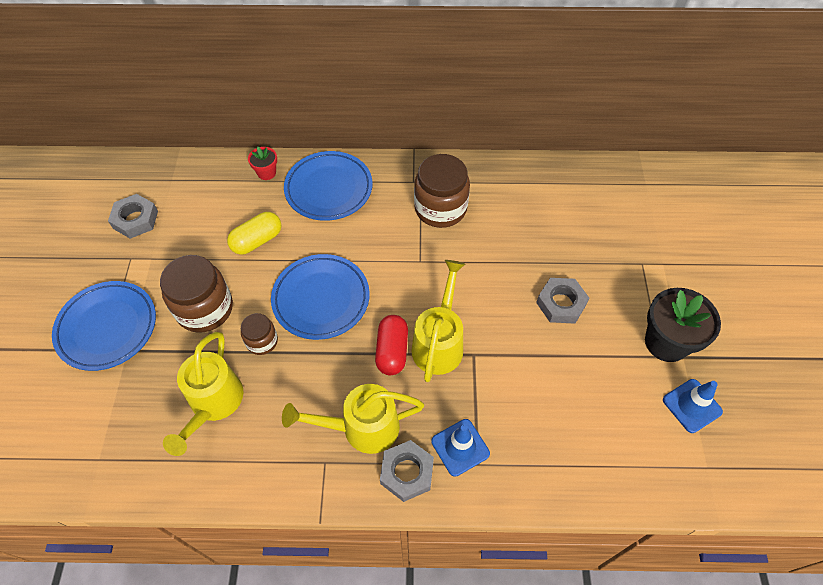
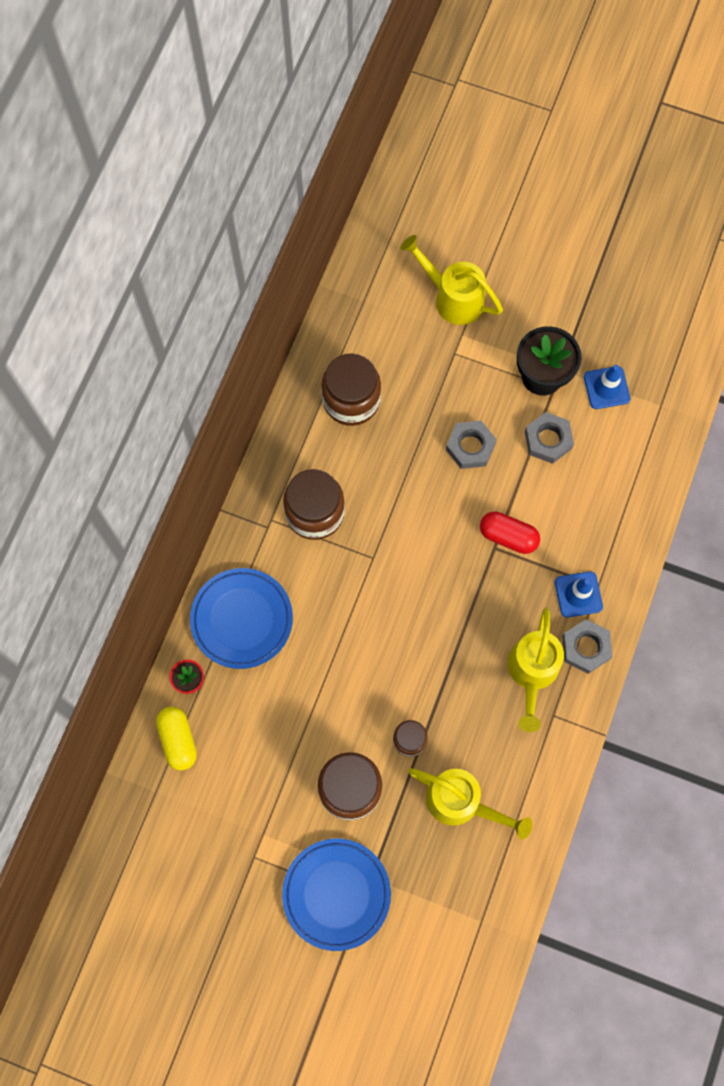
camera: 70 degrees left, 15 degrees up
grey nut [108,194,158,239] -> grey nut moved to [525,412,574,464]
yellow capsule [227,212,281,255] -> yellow capsule moved to [156,706,197,771]
blue plate [271,254,370,340] -> none
red capsule [375,315,408,375] -> red capsule moved to [480,511,540,554]
yellow watering can [411,260,465,382] -> yellow watering can moved to [401,235,503,325]
none -> brown jar [321,353,381,426]

